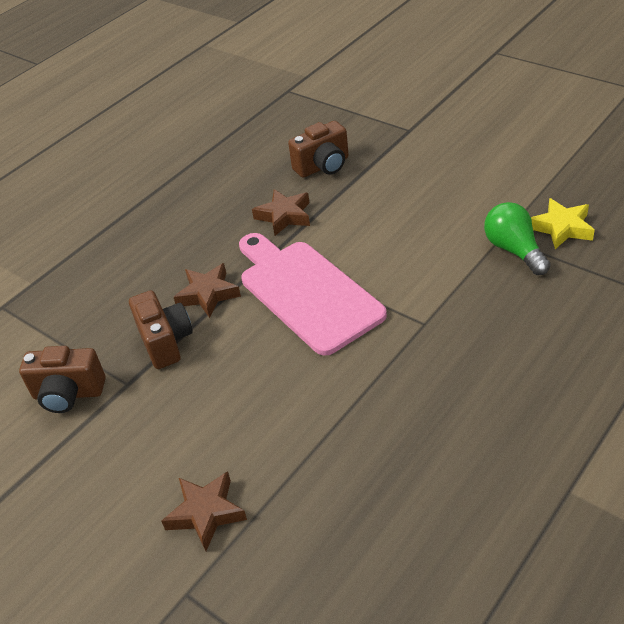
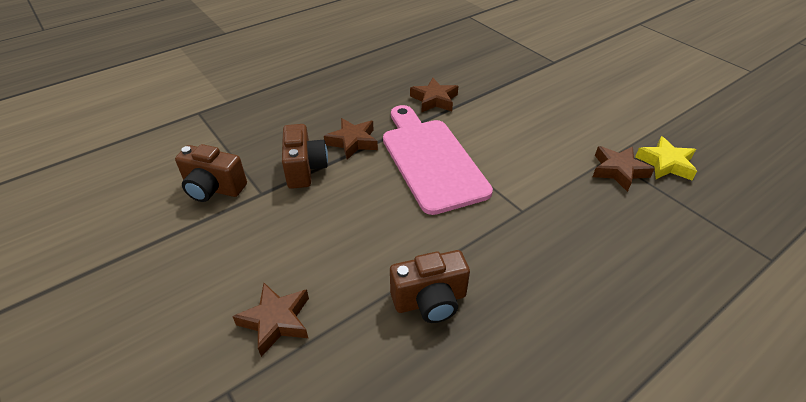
camera: 10 degrees right, 0 degrees up
brown camera [288,121,349,178] -> brown camera moved to [390,250,470,323]
green light bulb [484,202,551,275] -> brown star [593,146,655,192]

